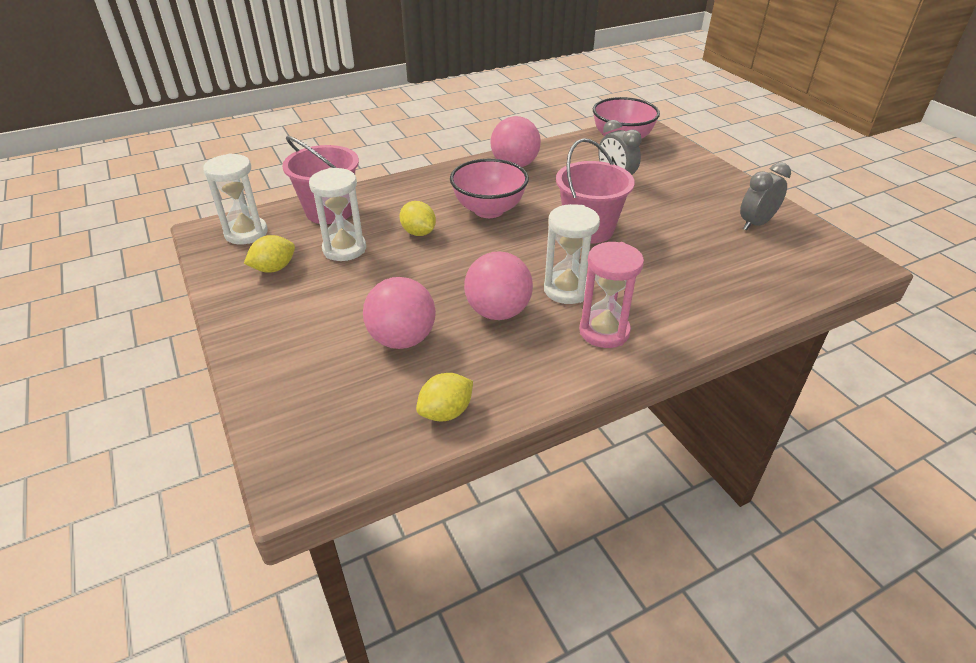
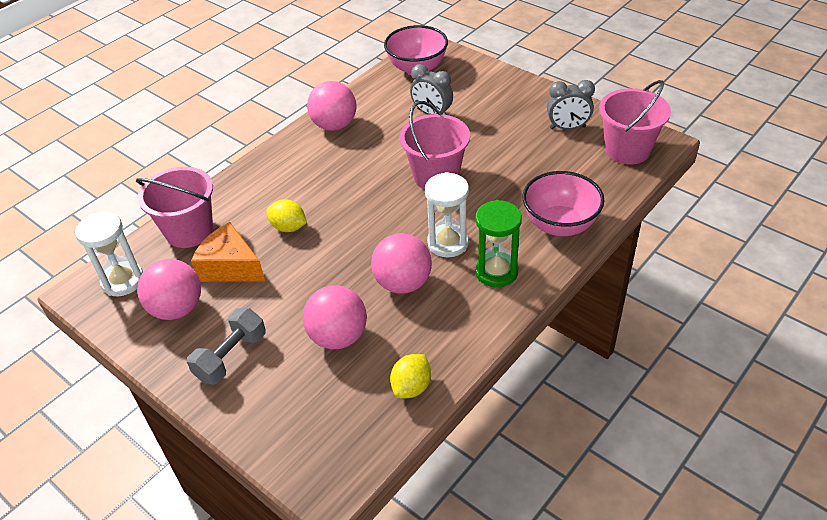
camera: 20 degrees left, 5 degrees up
yellow lemon [244,235,295,273] -> pink ball [137,259,201,320]
white hourglass [309,168,366,261] -> orange cheese [191,222,265,282]
pink bowl [450,159,529,218] -> pink bowl moved to [522,171,605,236]
pink hourglass [579,242,644,348] -> green hourglass [475,200,522,287]
grey clock [740,162,791,230] -> grey clock turned 120 degrees counterclockwise [547,80,595,129]
none -> grey dumbbell [187,308,266,385]
none -> pink bucket [599,80,671,165]

